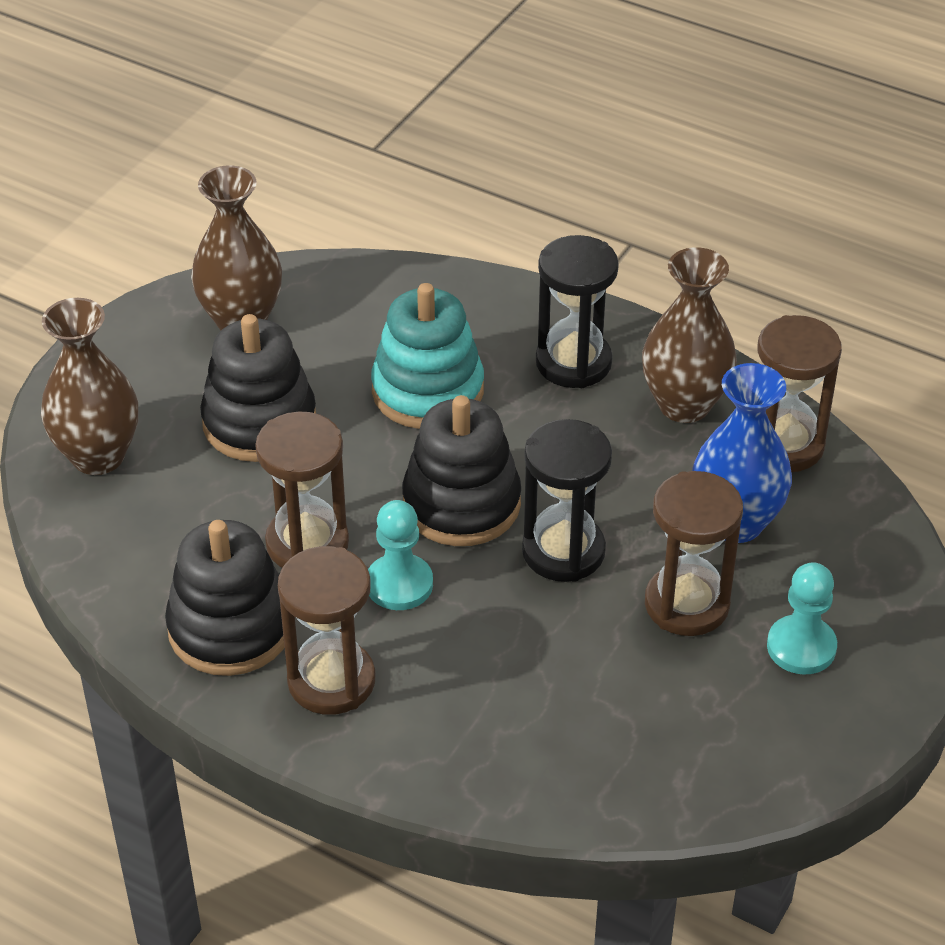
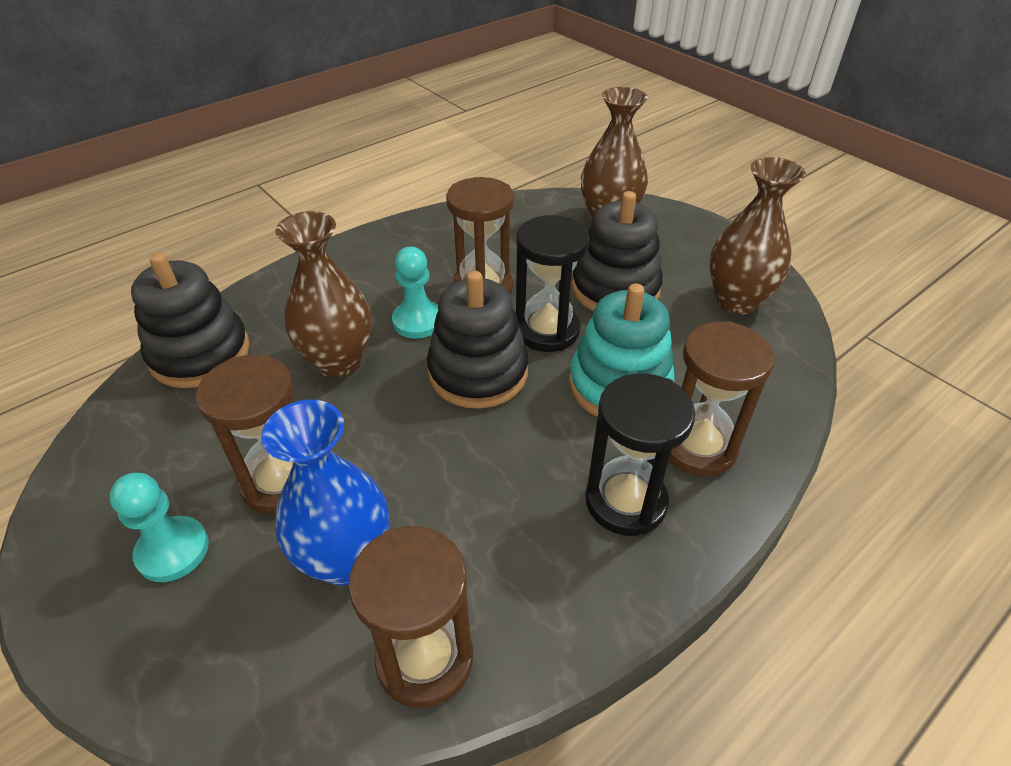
camera: 110 degrees right, 0 degrees up
black stacking toy [165,520,285,676] -> black stacking toy moved to [131,253,250,388]
brown hourglass [278,546,375,715] -> brown hourglass moved to [669,321,775,477]
black hourglass [522,419,612,582] -> black hourglass moved to [516,215,590,352]
brown vase [642,247,737,423] -> brown vase moved to [275,211,372,378]

